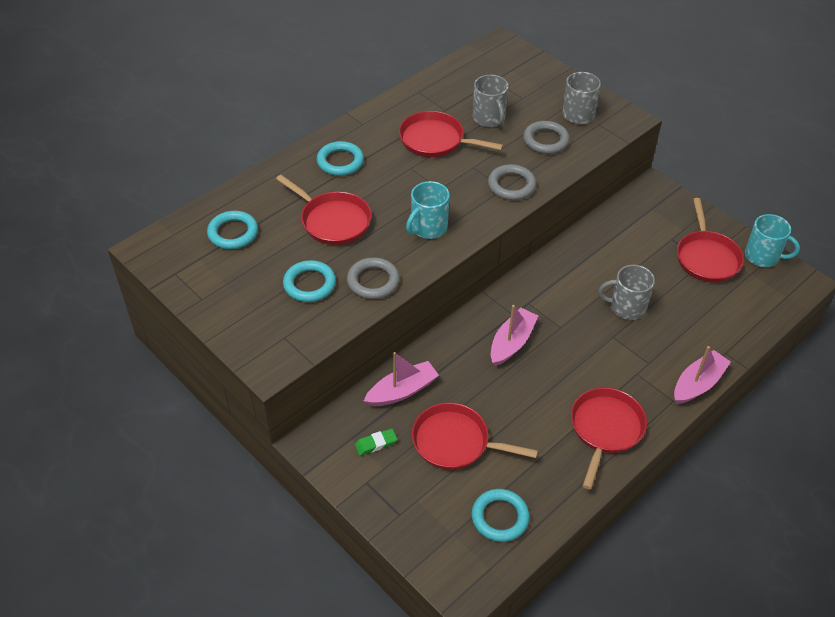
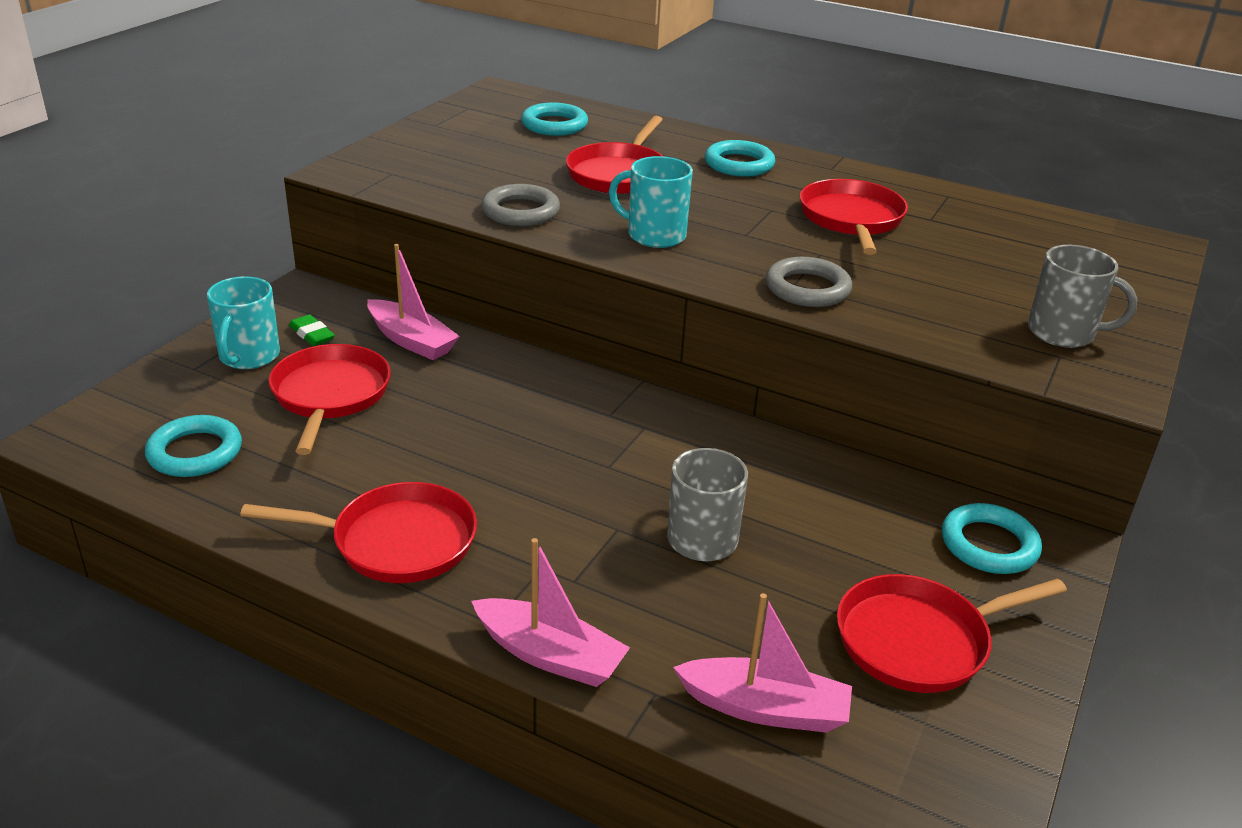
camera: 70 degrees right, 15 degrees down
turquoise ring [283,260,336,302] -> turquoise ring moved to [942,503,1042,574]
grey mug [473,75,509,127] -> none
pink boat [491,305,538,366] -> pink boat moved to [673,593,852,733]
grey ring [523,121,570,154] -> none
turquoise mug [745,214,800,267] -> turquoise mug moved to [207,276,280,369]

